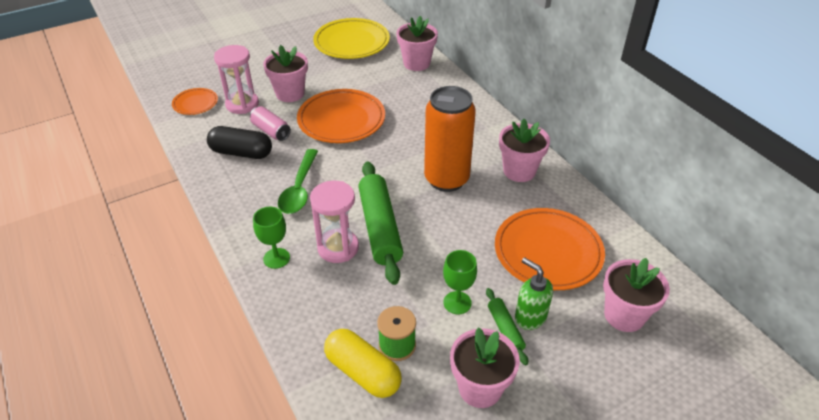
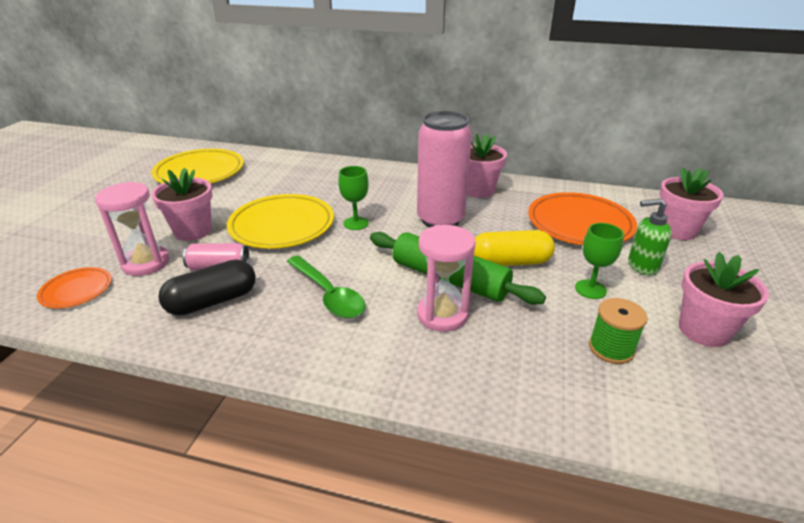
camera: 45 degrees left, 10 degrees down
green goblet [253,207,290,269] -> green goblet moved to [338,166,369,230]
orange plate [297,89,385,143] -> yellow plate [227,194,334,249]
yellow capsule [324,329,402,398] -> yellow capsule moved to [474,230,555,266]
pink flower pot [396,16,438,71] -> none
orange can [424,86,476,192] -> pink can [417,111,472,228]
green rolling pin [486,288,528,365] -> none

